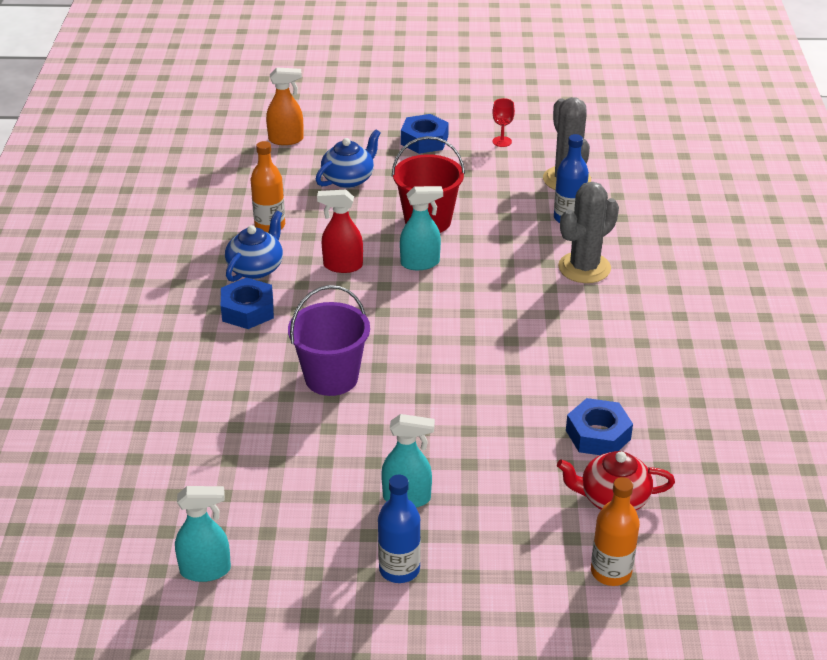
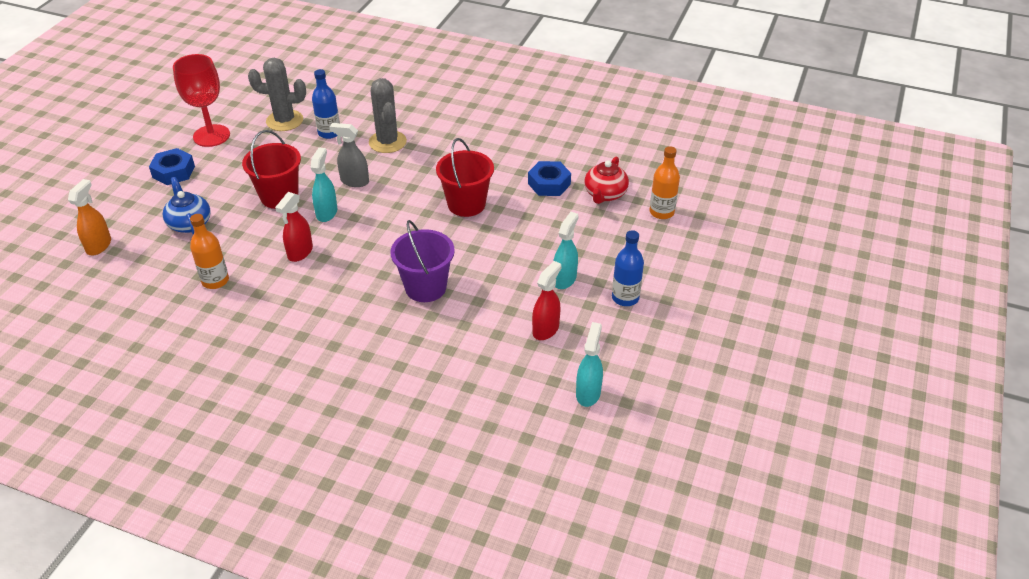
camera: 70 degrees left, 5 degrees up
blue nut [221,277,274,329] -> none
blue teapot [225,210,283,282] -> none
red goblet [492,98,515,147] -> red goblet [173,54,230,147], size x2.30
none -> grey spray bottle [330,123,369,187]
none -> red bucket [436,138,494,217]
none -> red spray bottle [532,261,561,340]

